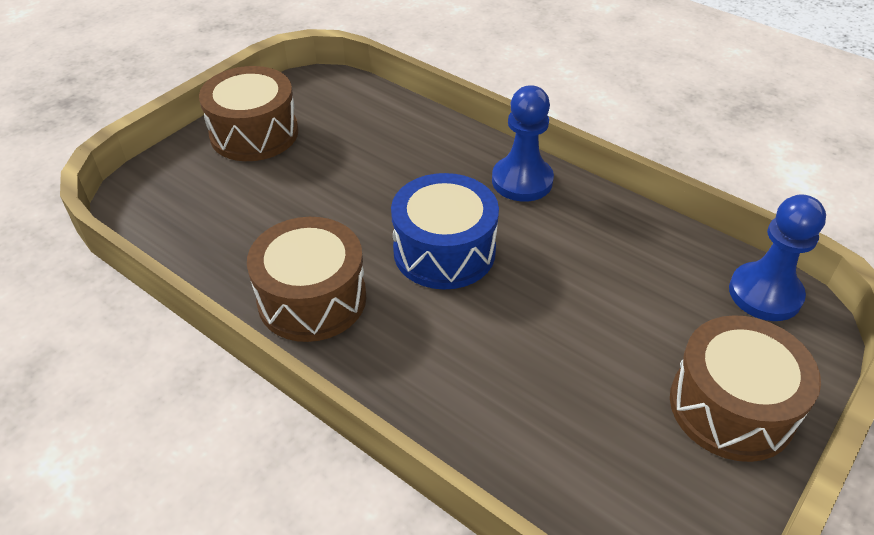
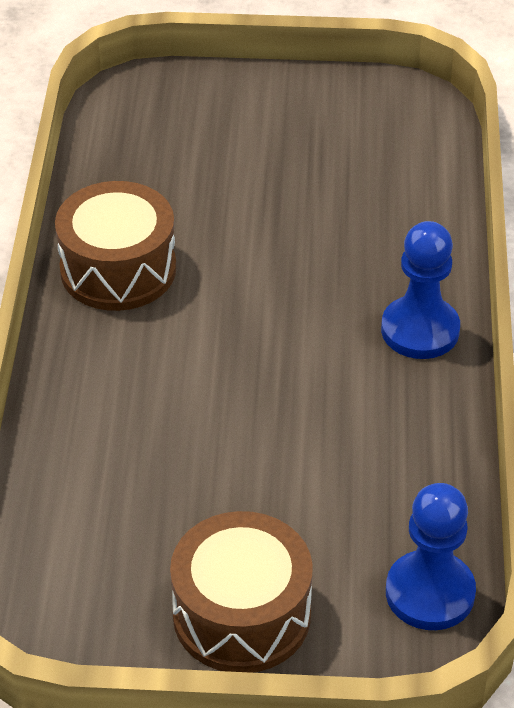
camera: 55 degrees right, 0 degrees up
brown drum [199,66,298,161] -> none
blue drum [391,173,499,290] -> none

